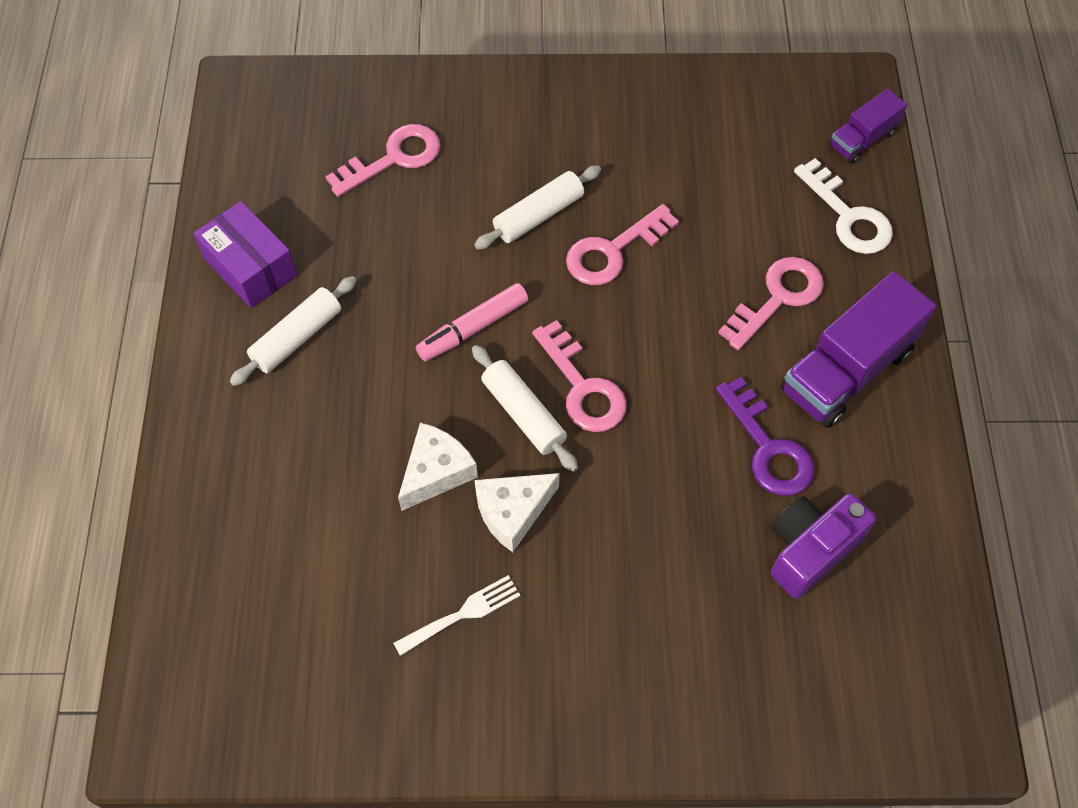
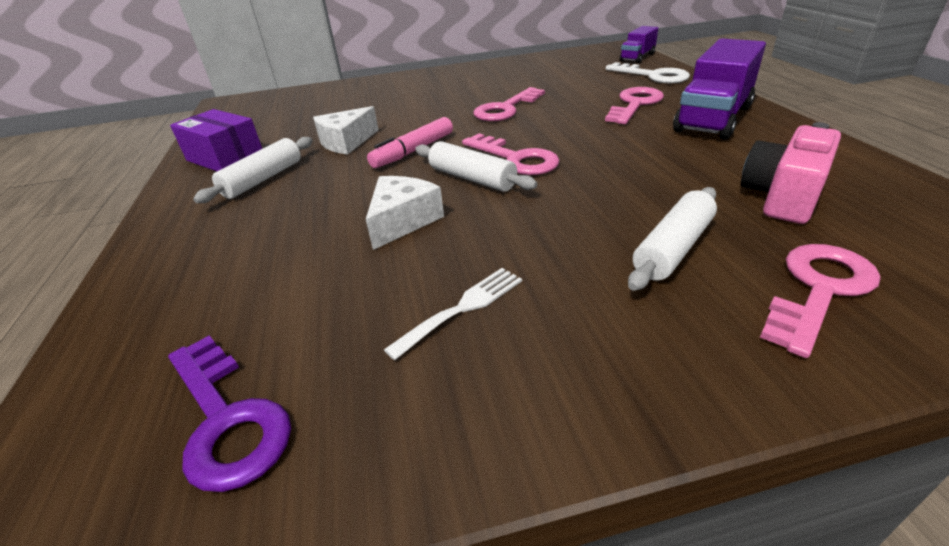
camera: 10 degrees left, 25 degrees down
pink key [325,124,440,197] -> pink key moved to [760,244,881,358]
white rolling pin [474,166,601,250] -> white rolling pin moved to [628,187,717,291]
white cheese [475,473,560,552] -> white cheese moved to [313,106,378,154]
purple key [716,377,814,496] -> purple key moved to [168,335,291,492]
purple camera [771,493,876,599] -> pink camera [741,122,841,224]

